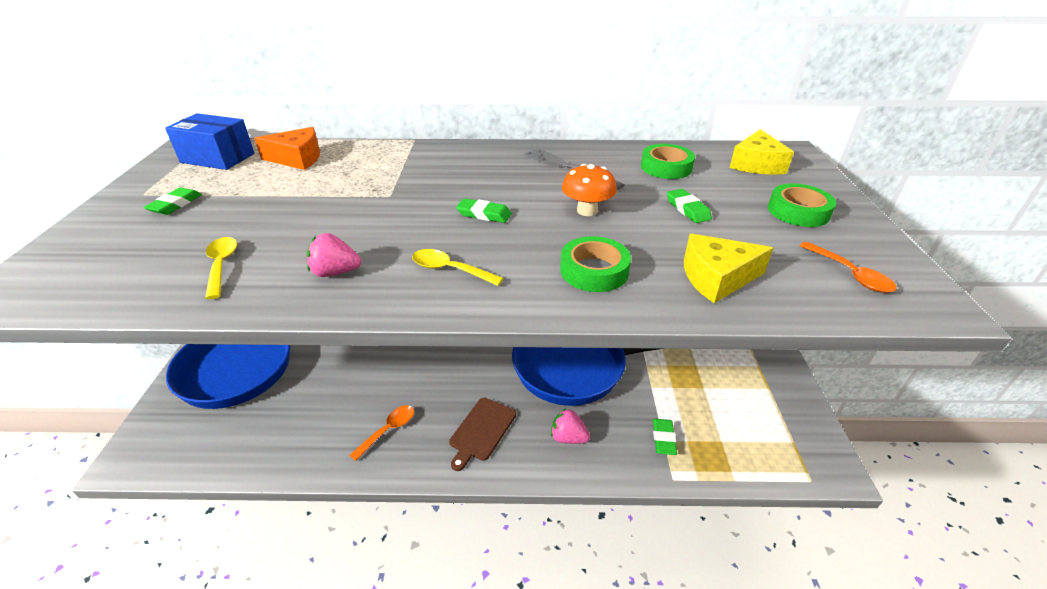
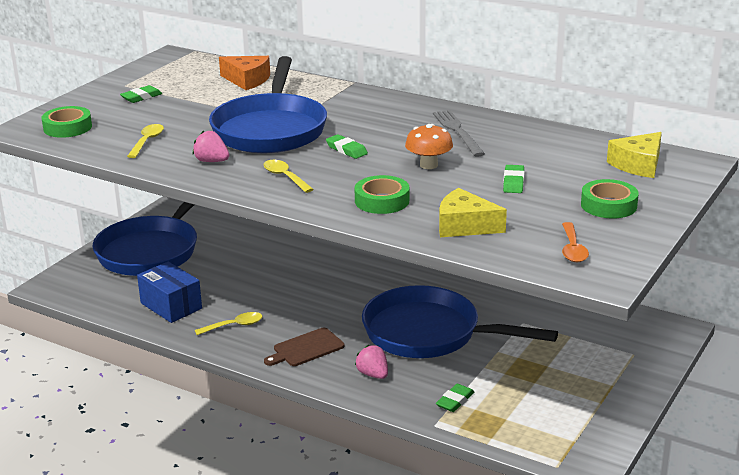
camera: 30 degrees right, 10 degrees down
blue box [165,113,254,170] -> blue box moved to [137,262,202,323]
orange spoon [349,405,414,461] -> yellow spoon [195,312,263,335]
green tape [641,144,695,179] -> green tape moved to [42,106,92,138]
none -> blue pan [209,56,327,153]

